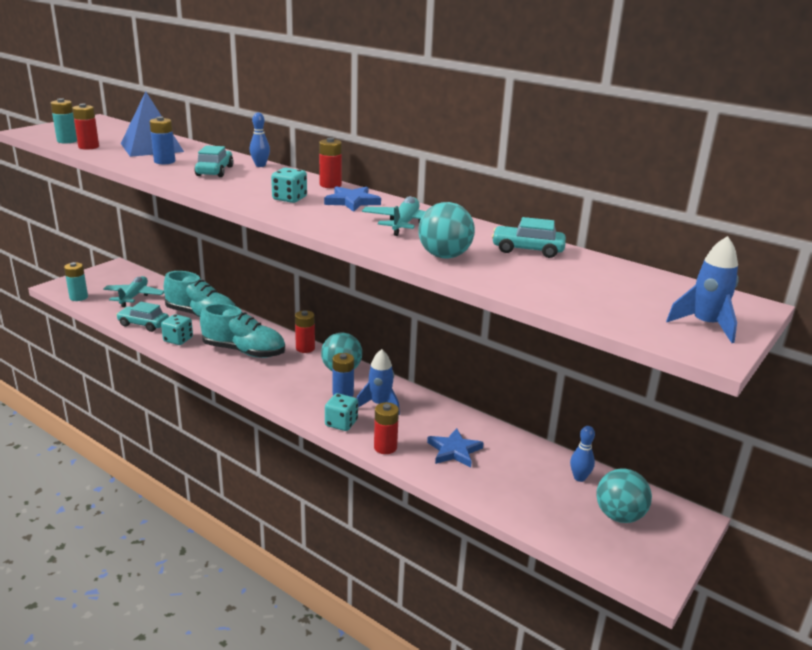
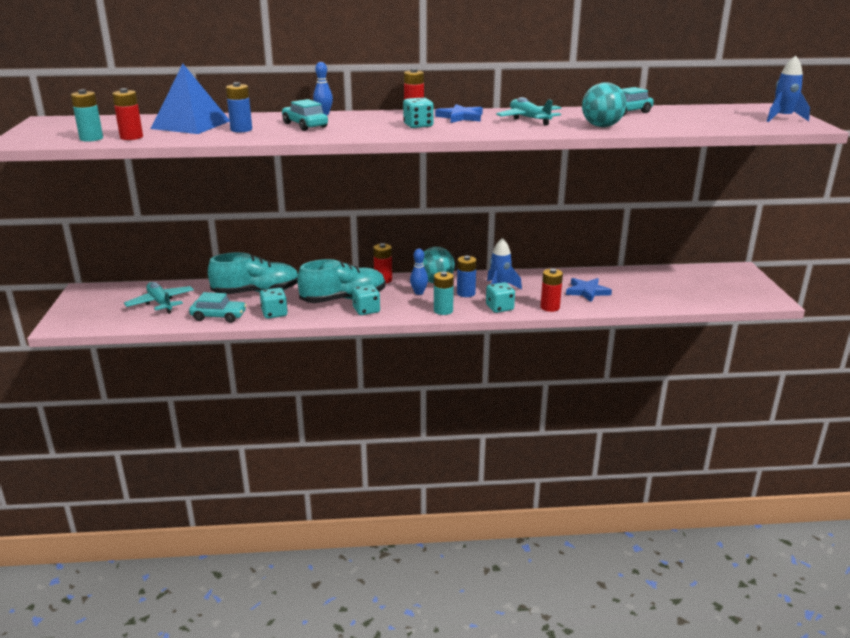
camera: 40 degrees left, 0 degrees up
turquoise battery [64,262,88,301] -> turquoise battery moved to [434,272,454,315]
turquoise car [116,302,169,332] -> turquoise car turned 150 degrees counterclockwise [189,292,247,323]
blue bowling pin [570,426,595,482] -> blue bowling pin moved to [410,249,428,295]
turquoise ball [596,468,652,523] -> none
none -> turquoise dice [352,284,380,315]

